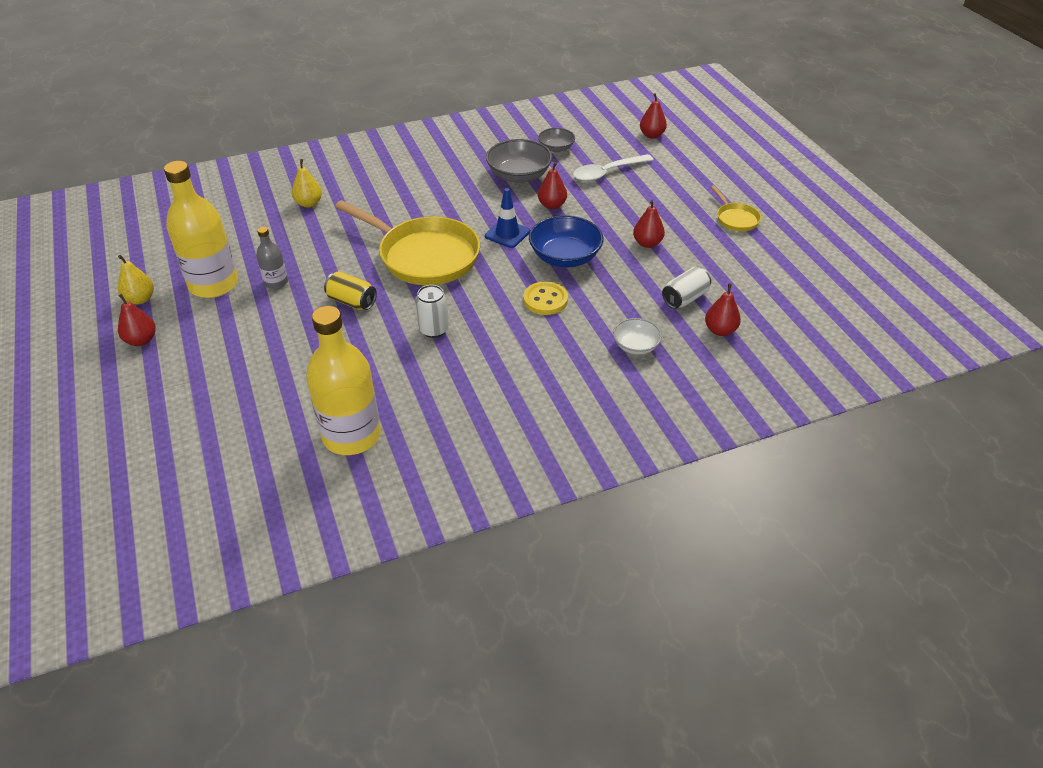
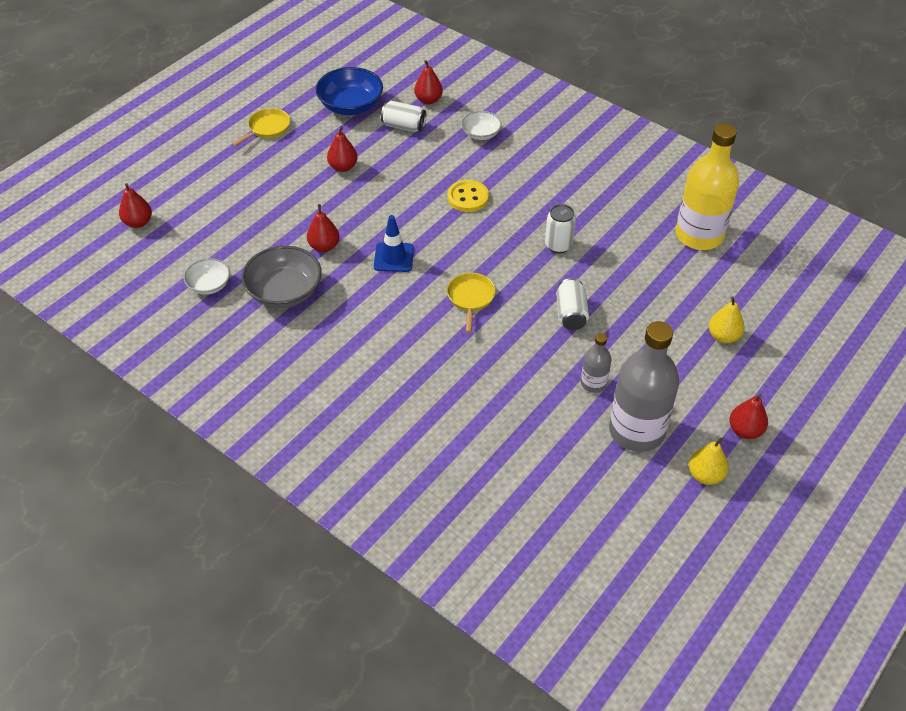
camera: 120 degrees left, 5 degrees up
yellow bottle [164,161,238,298] -> grey bottle [609,321,679,452]
yellow pear [292,159,322,207] -> yellow pear moved to [709,296,744,343]
yellow can [324,271,377,310] -> white can [556,278,589,330]
yellow pan [335,200,480,285] -> yellow pan [447,273,495,333], size x0.46
blue bowl [529,215,604,267] -> blue bowl moved to [316,67,383,115]
grey bowl [538,128,575,152] -> white bowl [183,258,230,295]
white spoon [573,154,654,182] -> none

